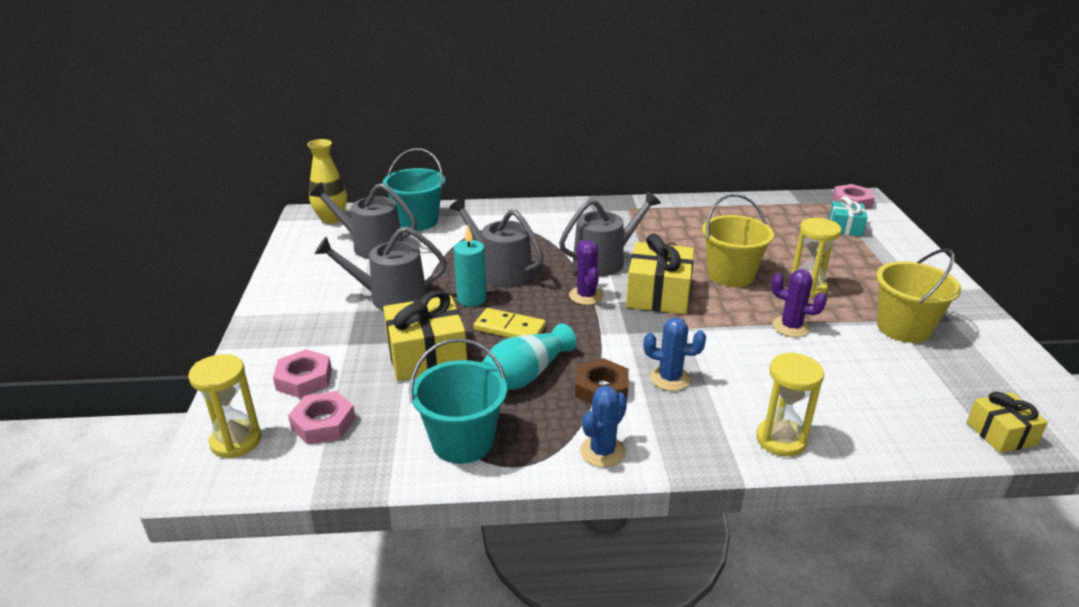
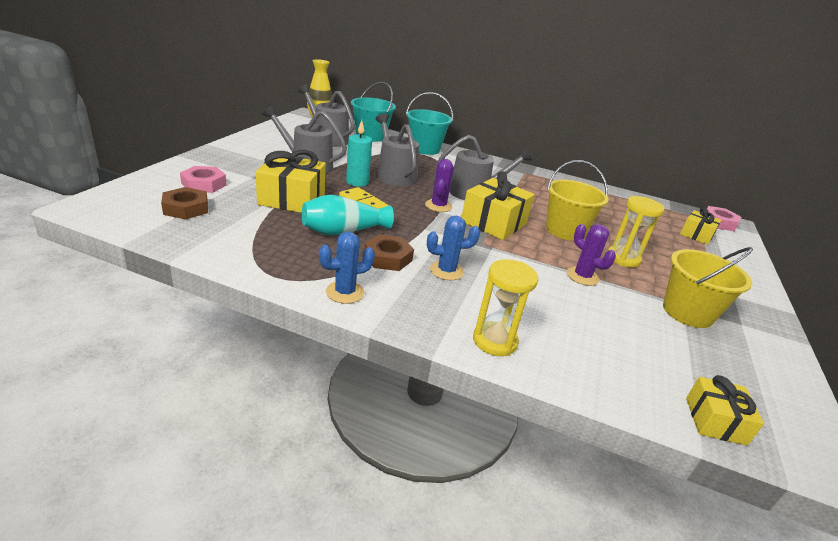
camera: 20 degrees right, 0 degrees up
yellow hourglass [188,354,261,459] -> none
pink nut [288,391,355,444] -> brown nut [161,187,208,220]
turquoise bucket [409,338,507,464] -> turquoise bucket moved to [406,92,453,155]
blue cactus [644,317,706,391] -> blue cactus turned 45 degrees counterclockwise [427,216,480,280]
turquoise gift [829,196,867,236] -> yellow gift [680,207,721,245]

